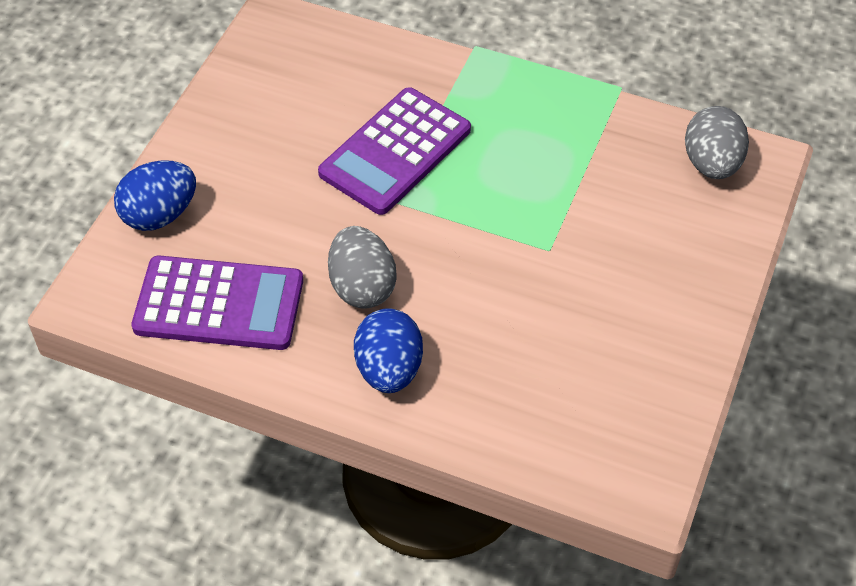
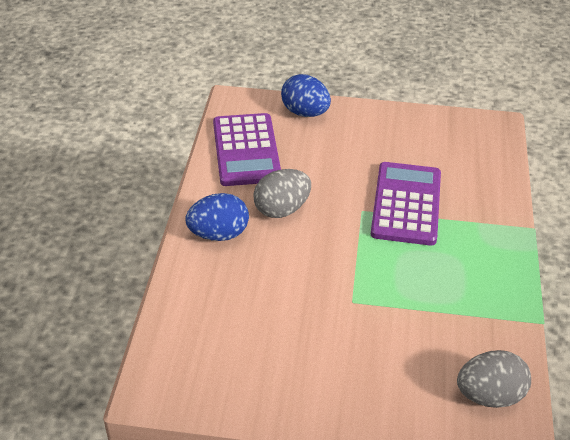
camera: 75 degrees right, 10 degrees down
purple calculator [318,87,471,215] -> purple calculator turned 75 degrees clockwise [371,162,441,246]

